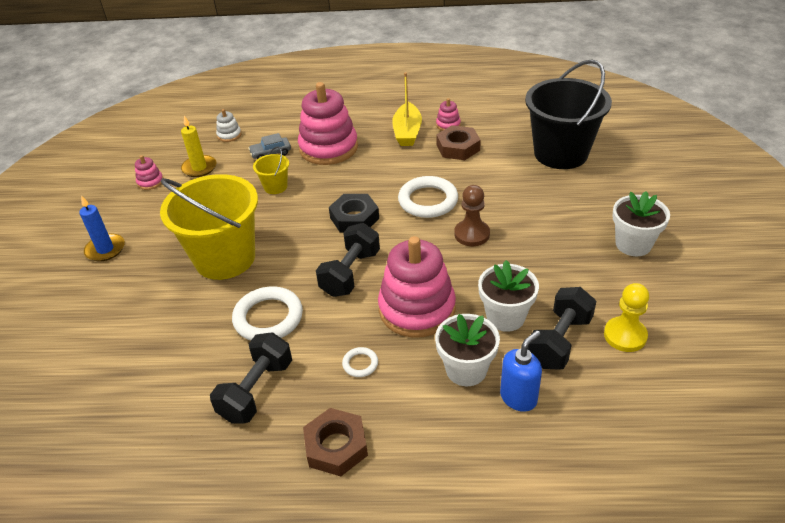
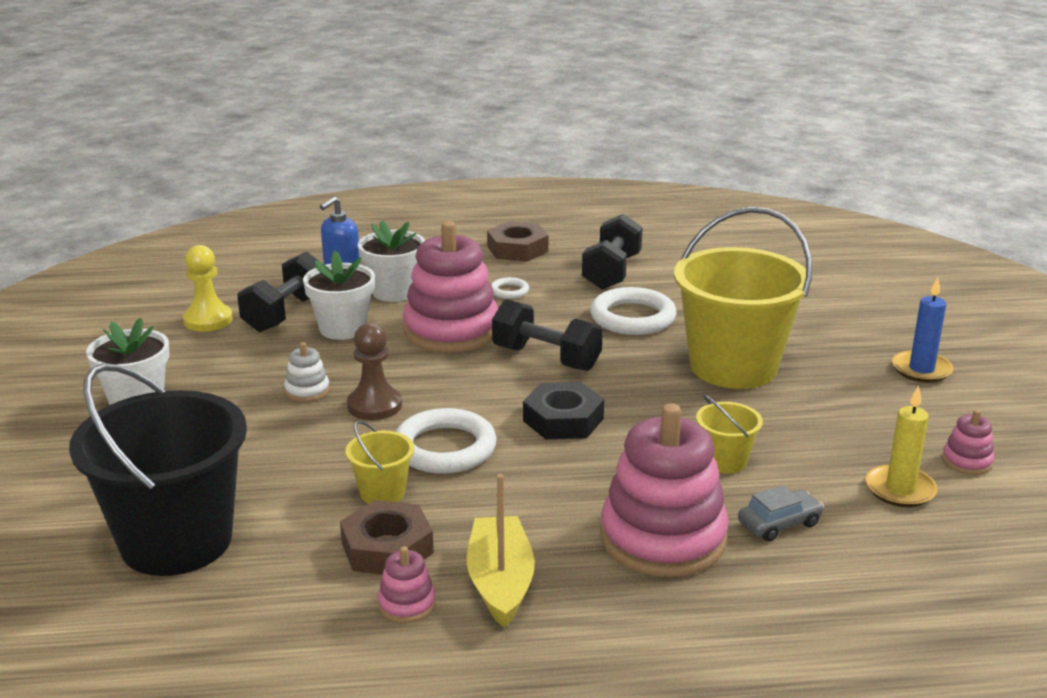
camera: 170 degrees right, 15 degrees down
white stacking toy [216,109,242,142] -> white stacking toy moved to [284,342,330,402]
black dumbbell [316,223,380,297] -> black dumbbell turned 75 degrees counterclockwise [492,299,603,371]
none -> yellow bucket [345,421,414,503]

